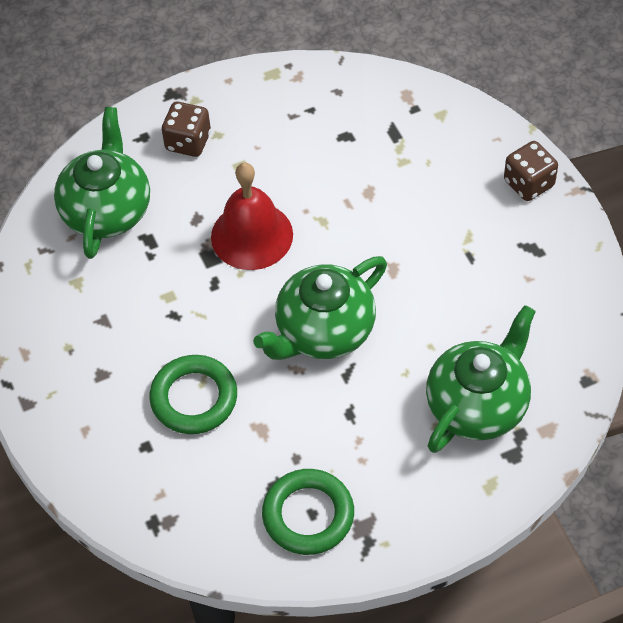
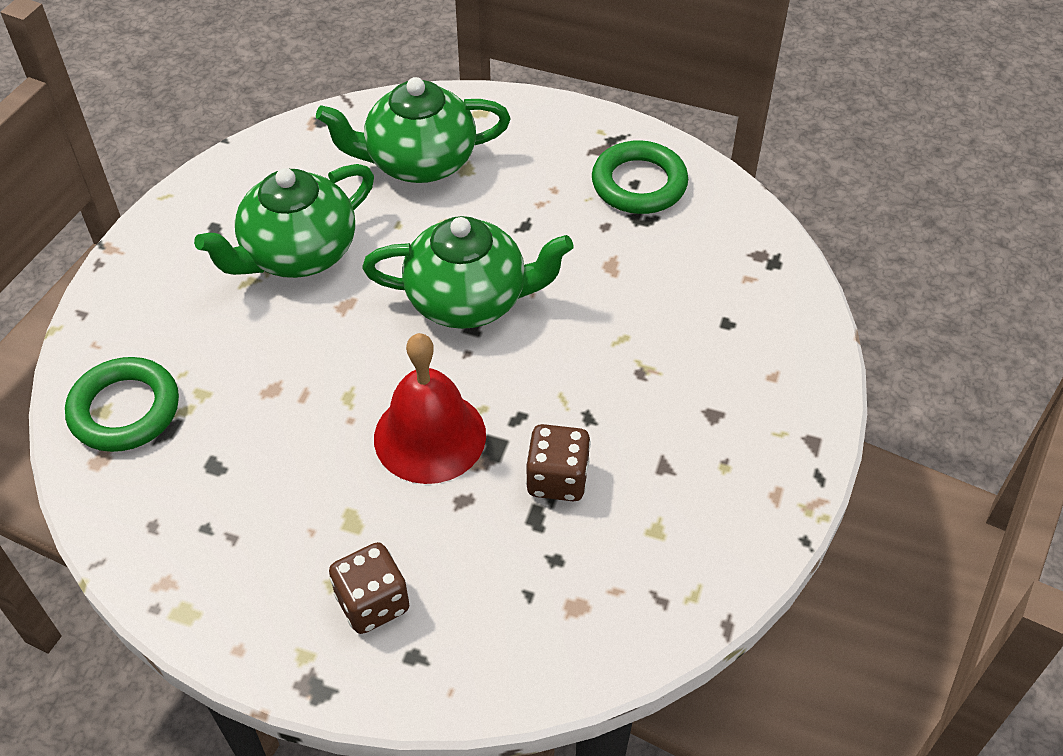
camera: 140 degrees left, 5 degrees down
green teapot [54,107,150,259] -> green teapot moved to [194,164,374,278]
green ring [149,355,237,434] -> green ring moved to [65,357,179,452]
brown dice [504,141,558,201] -> brown dice moved to [526,424,591,501]

